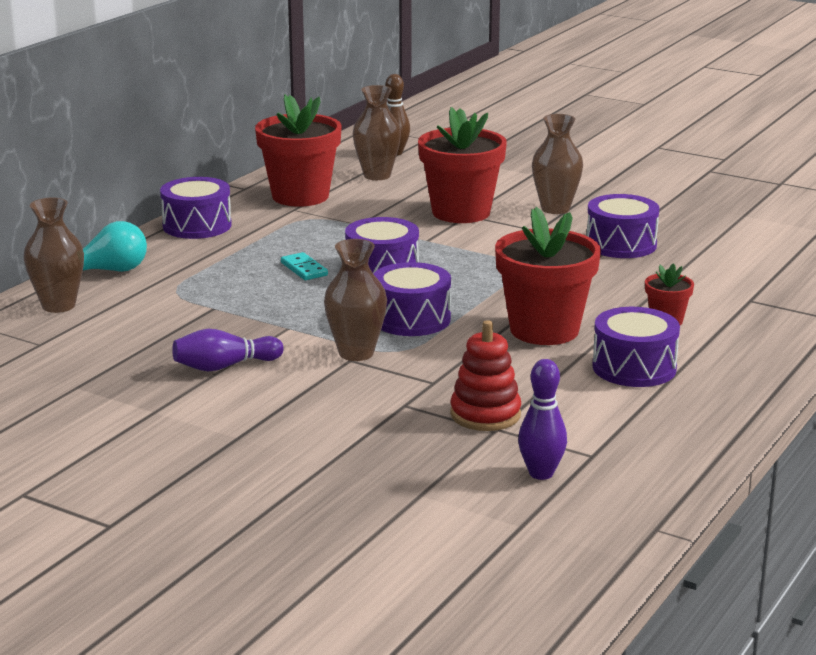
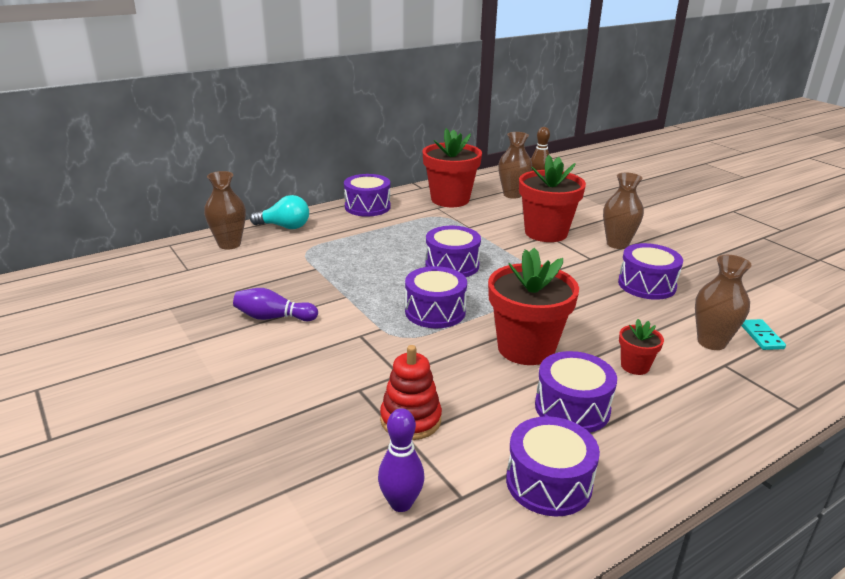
camera: 25 degrees right, 5 degrees up
turquoise domino [281,252,328,280] -> turquoise domino moved to [742,319,786,350]
brown vase [324,239,387,361] -> brown vase moved to [695,255,752,350]
none -> purple drum [506,416,600,517]

